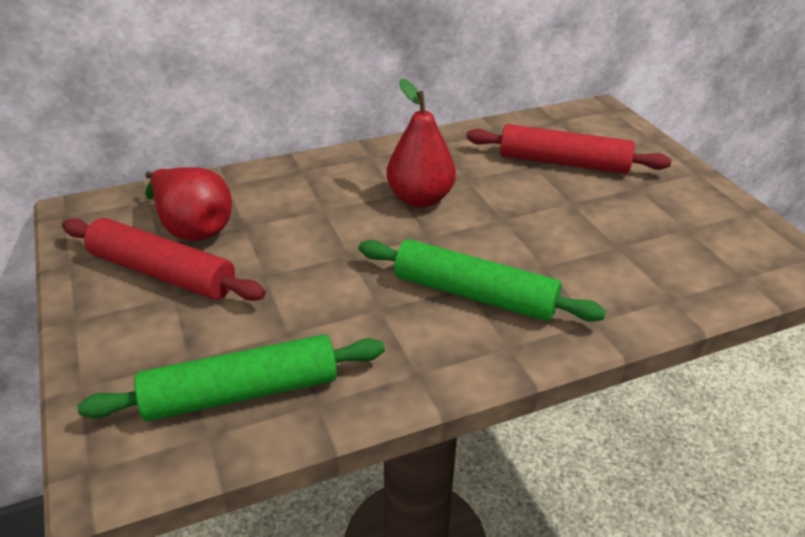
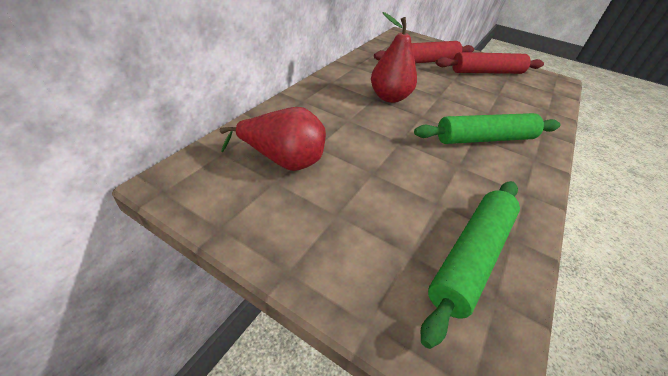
camera: 40 degrees left, 5 degrees up
red rolling pin [62,218,266,301] -> red rolling pin moved to [436,52,544,74]

